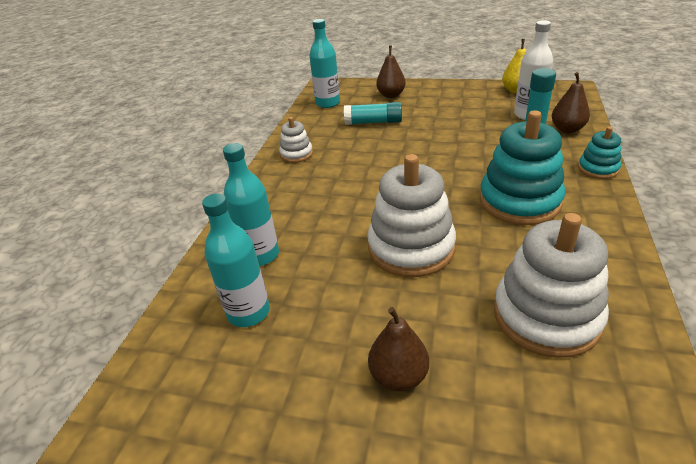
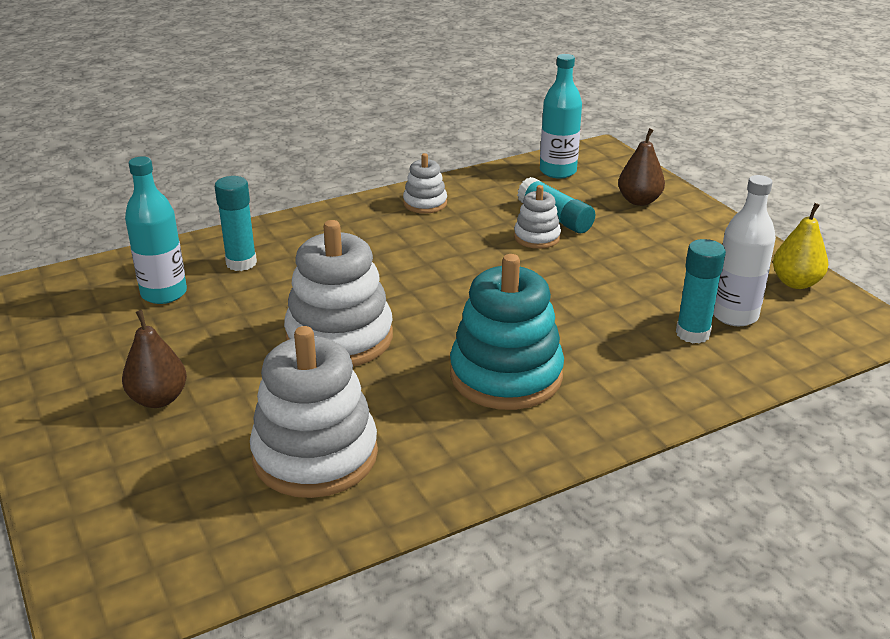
camera: 45 degrees right, 5 degrees down
turquoise bottle [223,143,279,266] -> turquoise glue stick [215,176,257,271]
brown pear [552,72,590,133] -> none
turquoise stacking toy [578,126,621,179] -> none
none -> white stacking toy [514,185,561,249]

